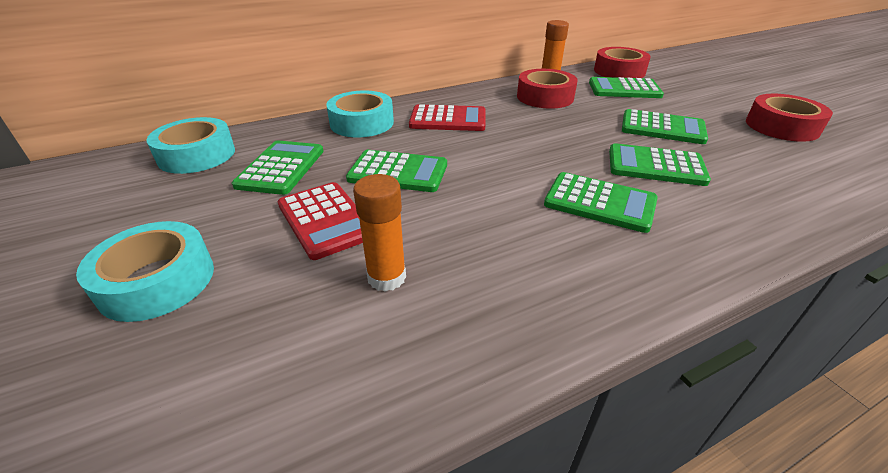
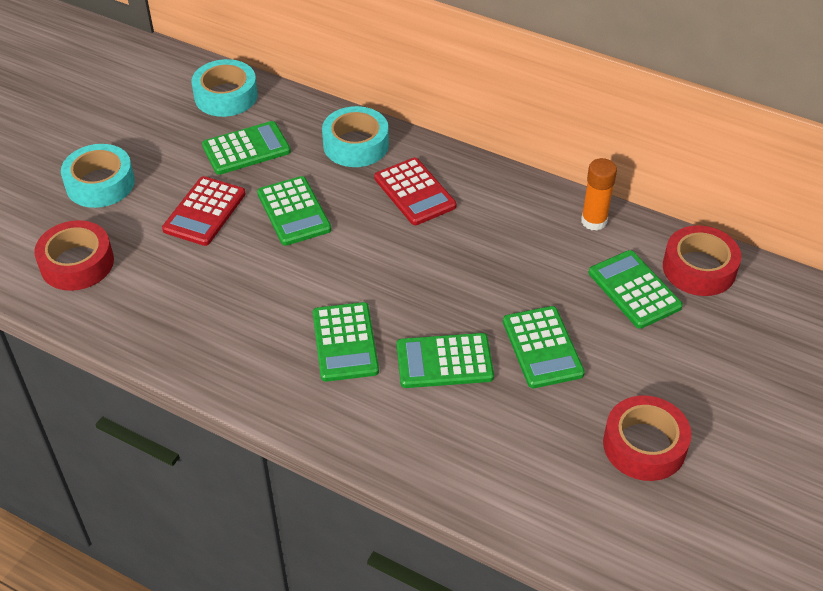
camera: 55 degrees right, 10 degrees up
orange glue stick [353,174,406,292] -> none
red tape [517,69,578,109] -> red tape moved to [34,220,114,291]
green calculator [609,143,711,186] -> green calculator turned 75 degrees counterclockwise [396,333,494,388]

